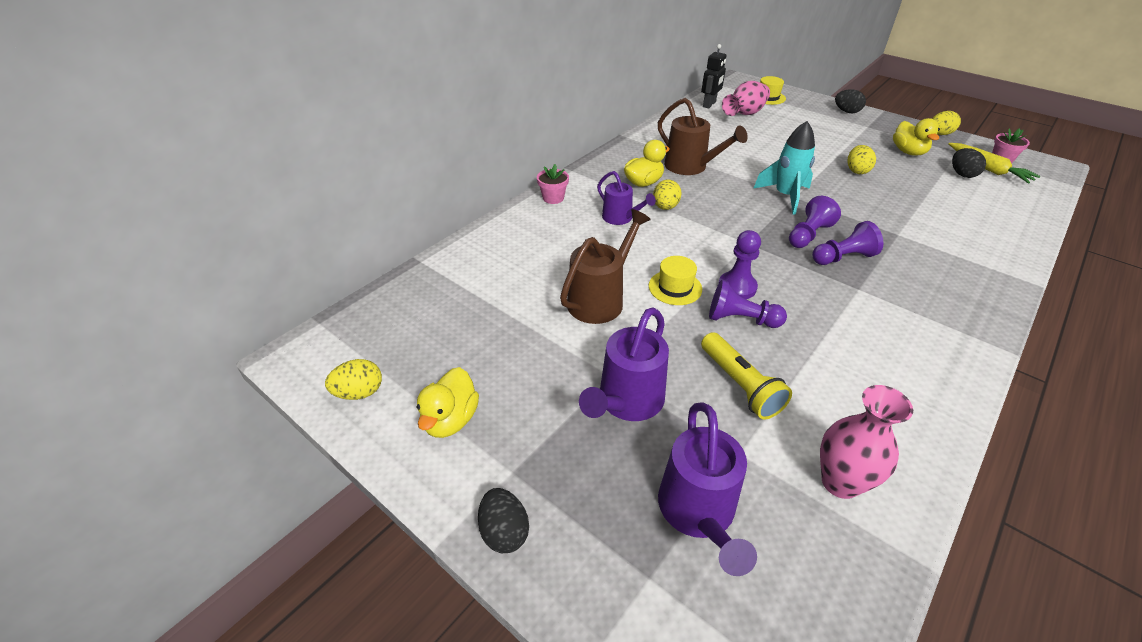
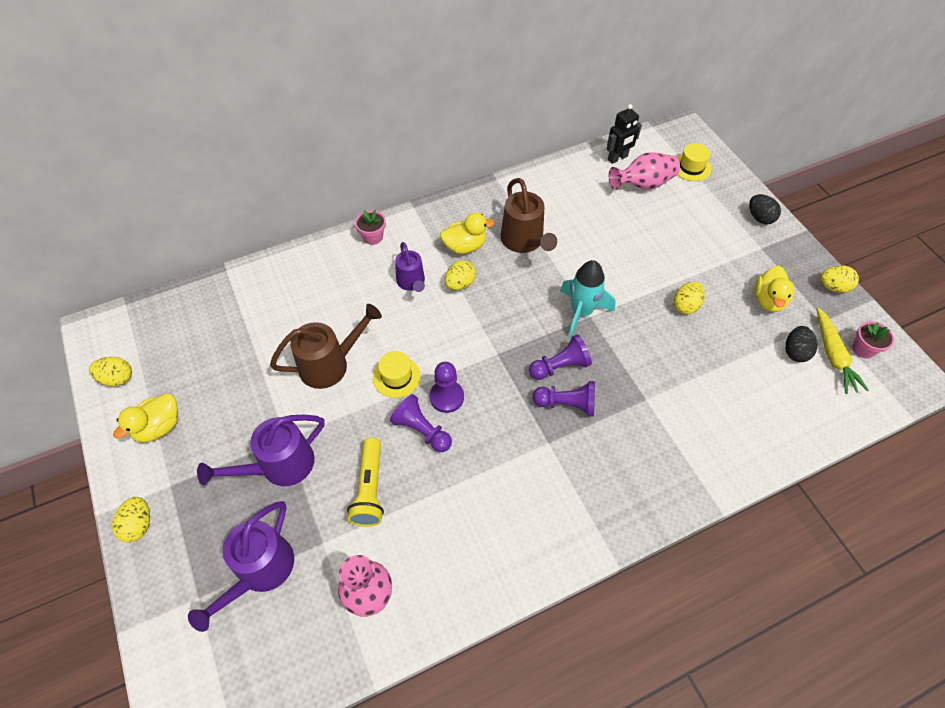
camera: 25 degrees right, 15 degrees up
black egg [478,488,529,553] -> yellow egg [112,497,150,543]

